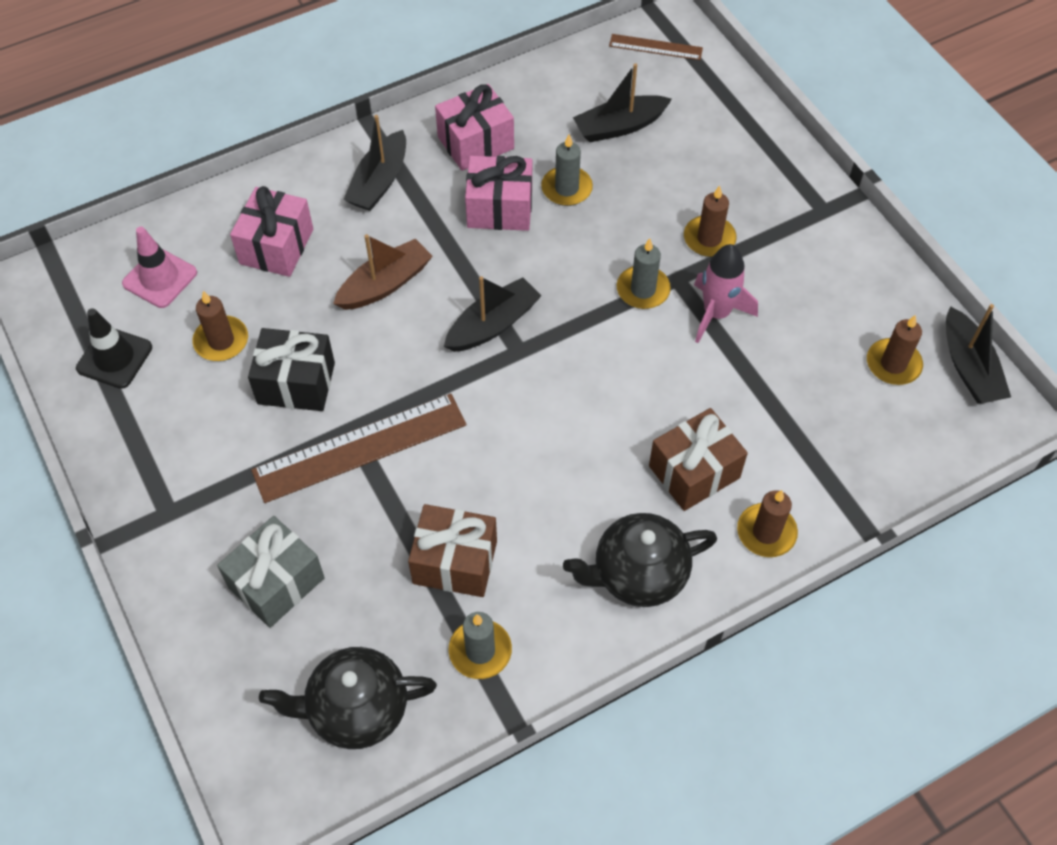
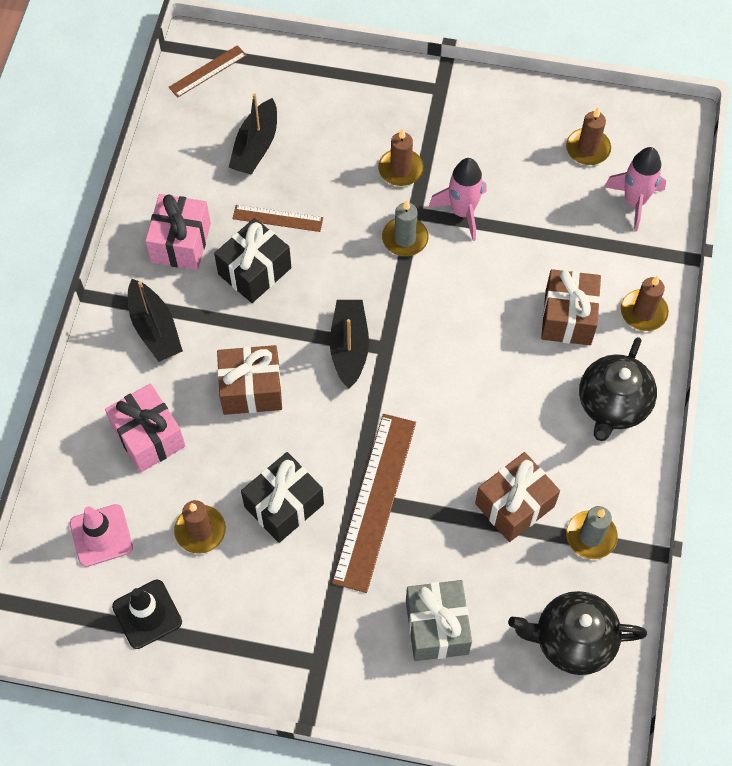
camera: 50 degrees left, 5 degrees up
black teapot [259,647,437,749] -> black teapot turned 60 degrees clockwise [508,591,647,675]
brown boat [333,234,433,310] -> brown gift [217,345,282,415]
pink gift [465,156,532,231] -> black gift [214,218,291,303]
grey candle [541,135,593,206] -> brown ruler [232,205,323,232]
black boat [946,304,1011,403] -> none
none -> pink rocket [604,147,666,232]

